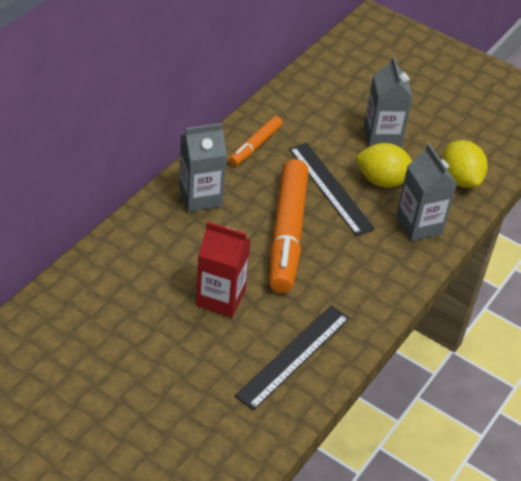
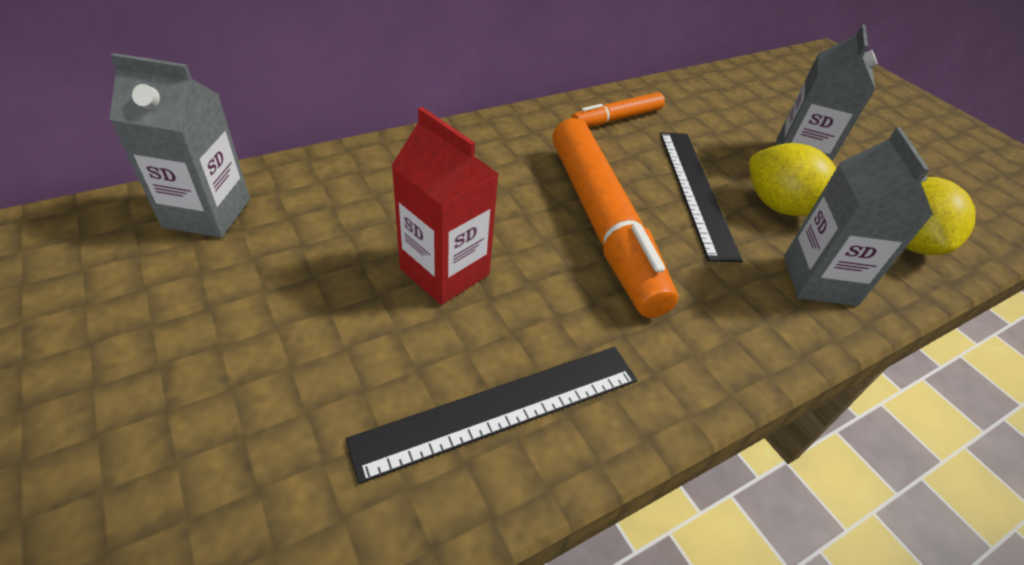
camera: 25 degrees right, 0 degrees up
grey carton [179,123,227,212] -> grey carton moved to [109,53,250,238]
orange marker [269,159,309,293] -> orange marker turned 45 degrees counterclockwise [552,118,678,318]

